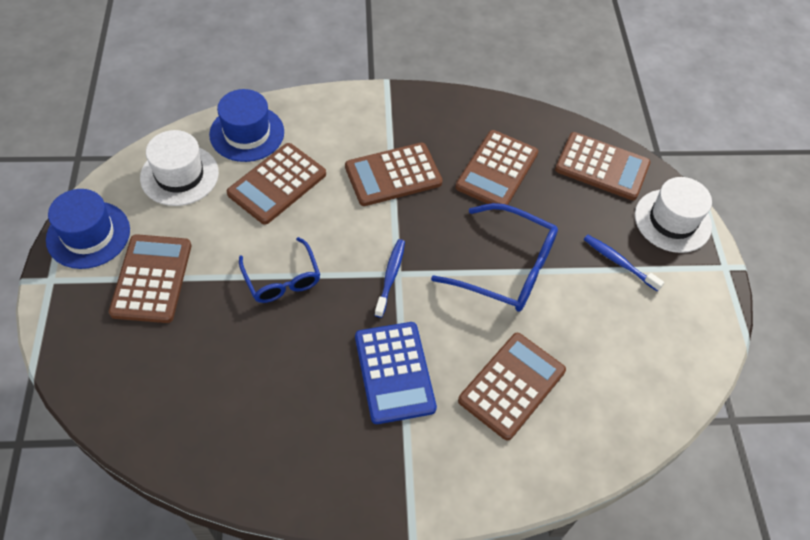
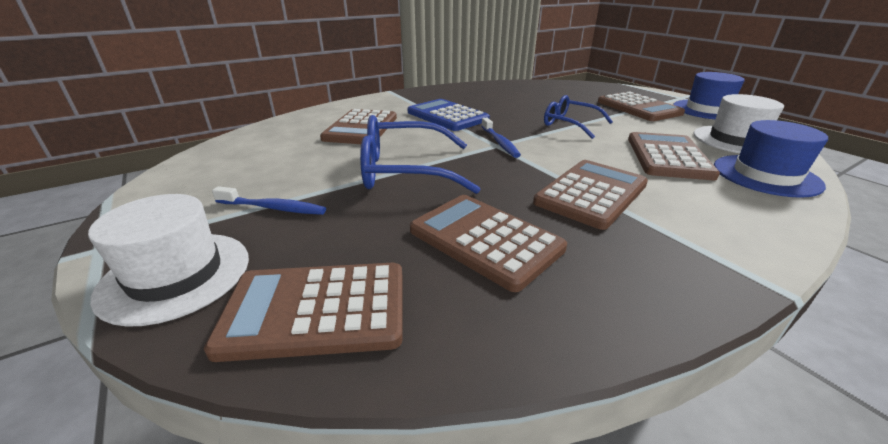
camera: 155 degrees right, 25 degrees down
brown calculator [455,130,538,205] -> brown calculator turned 45 degrees counterclockwise [410,195,567,292]

